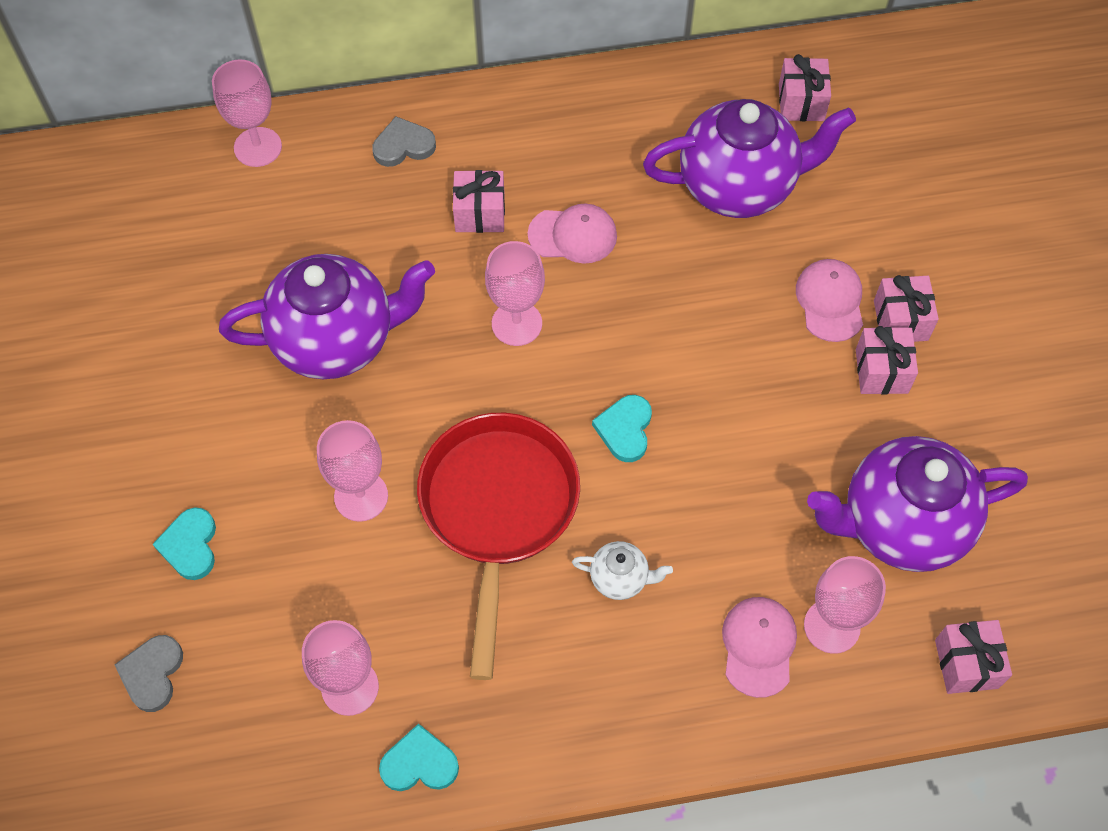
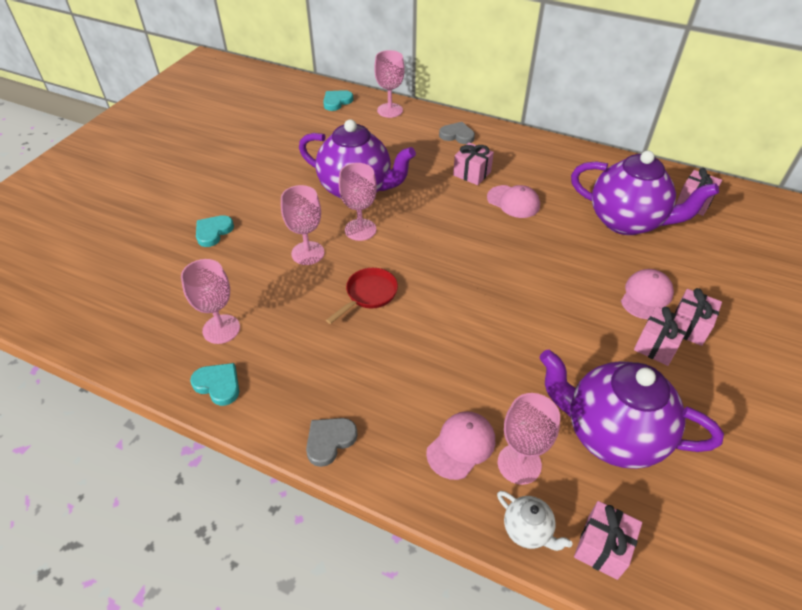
camera: 35 degrees right, 15 degrees down
grey heart [115,635,183,712] -> grey heart moved to [306,418,358,467]
red pan [417,413,580,680] -> red pan [326,268,398,324], size x0.49
pink goblet [485,241,545,346] -> pink goblet moved to [339,163,377,241]
white teapot [572,541,673,600] -> white teapot moved to [497,491,573,551]
turquoise heart [592,395,652,462] -> turquoise heart moved to [323,90,353,111]

